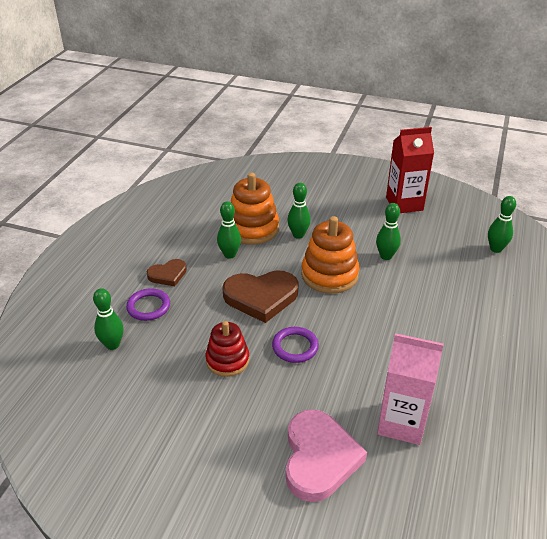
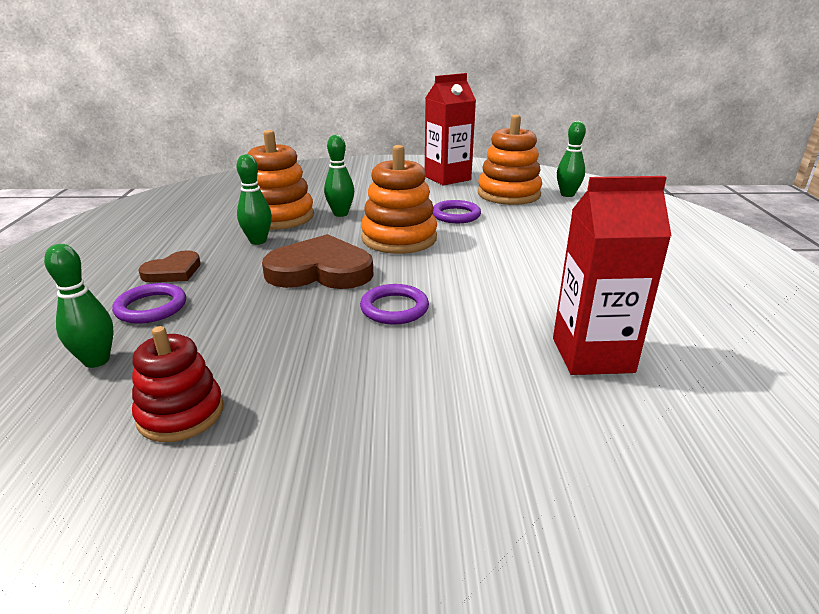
camera: 20 degrees left, 10 degrees down
red stacking toy [206,321,250,377] -> red stacking toy moved to [132,326,223,442]
brown heart [223,270,298,323] -> brown heart turned 150 degrees counterclockwise [262,234,374,289]
pink heart [286,409,367,502] -> none
green bowling pin [376,203,401,260] -> purple ring [432,200,481,223]
pink carton [377,333,444,445] -> red carton [553,176,672,375]
none -> orange stacking toy [478,114,542,205]

